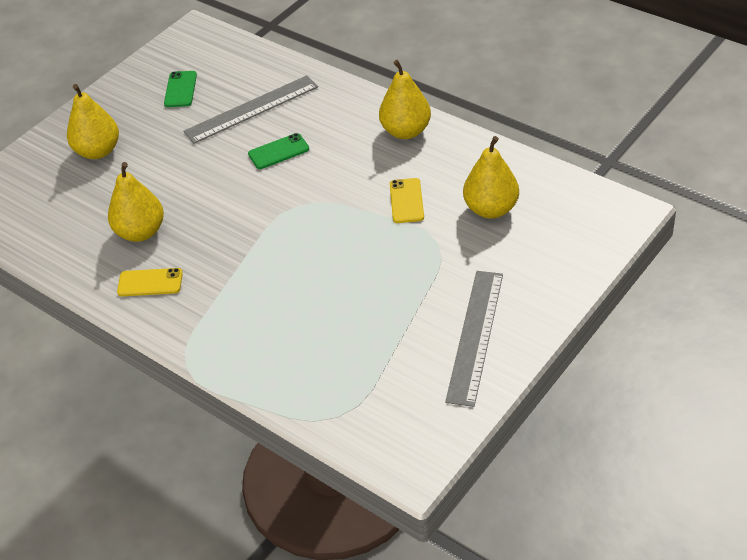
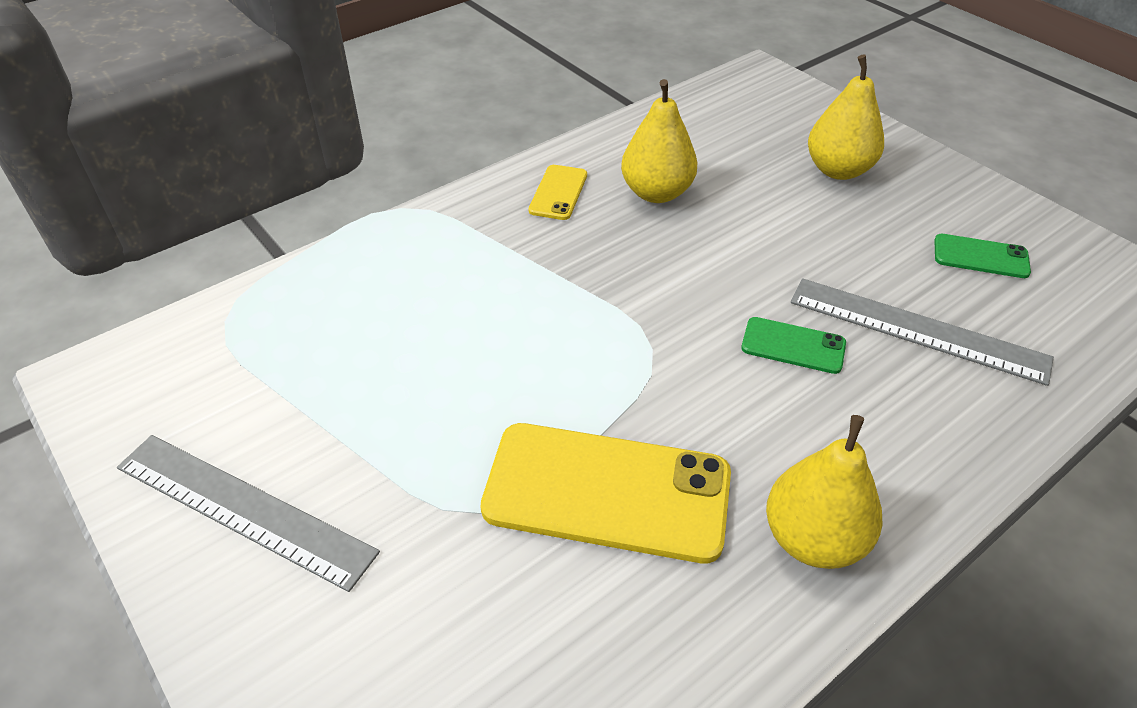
camera: 100 degrees right, 0 degrees up
grey ruler [183,75,318,144] -> grey ruler turned 45 degrees counterclockwise [791,278,1054,386]
green phone [248,133,309,169] -> green phone turned 60 degrees counterclockwise [741,317,846,374]
yellow phone [390,178,424,223] -> yellow phone [480,423,731,563], size x2.07
yellow pear [463,136,519,219] -> none

